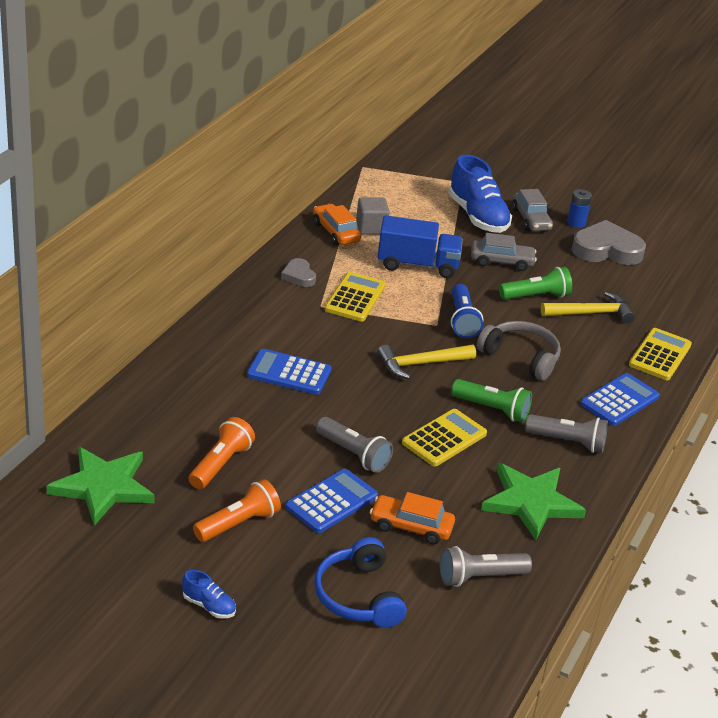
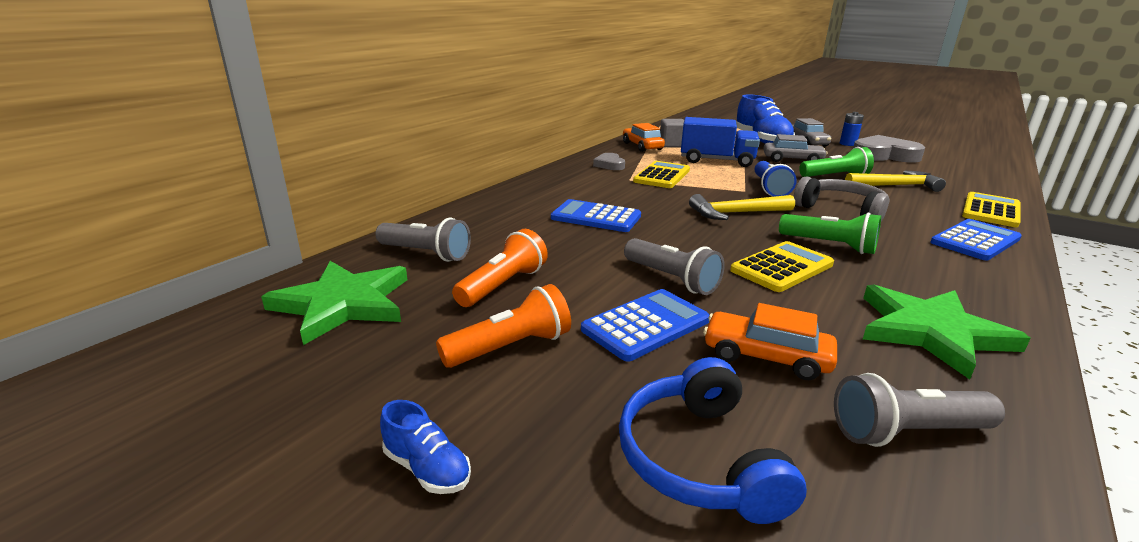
camera: 10 degrees right, 10 degrees down
grey flashlight [525,414,608,453] -> grey flashlight moved to [375,218,471,262]

